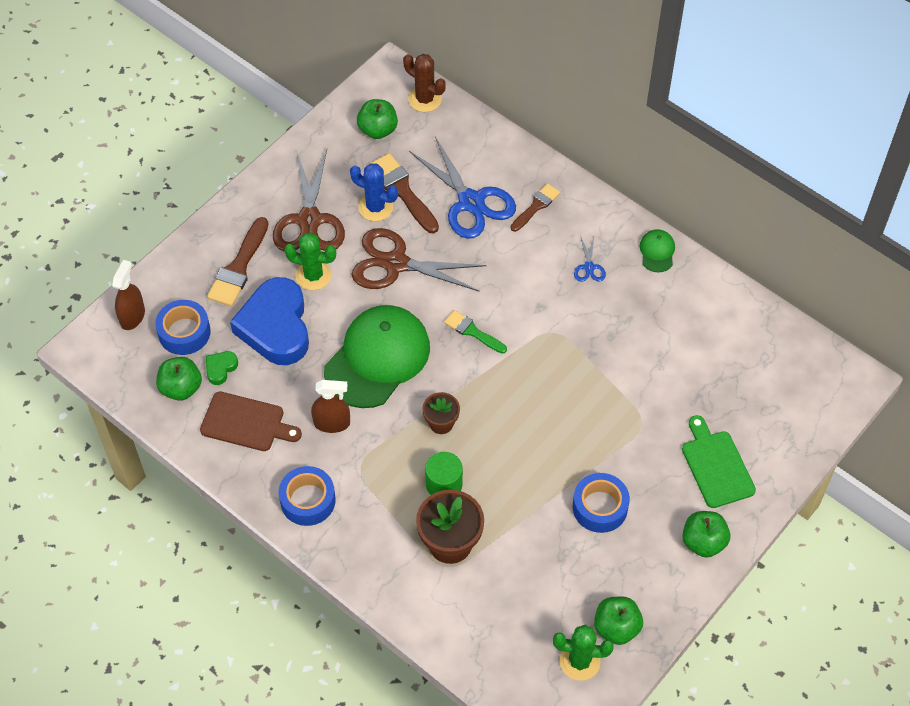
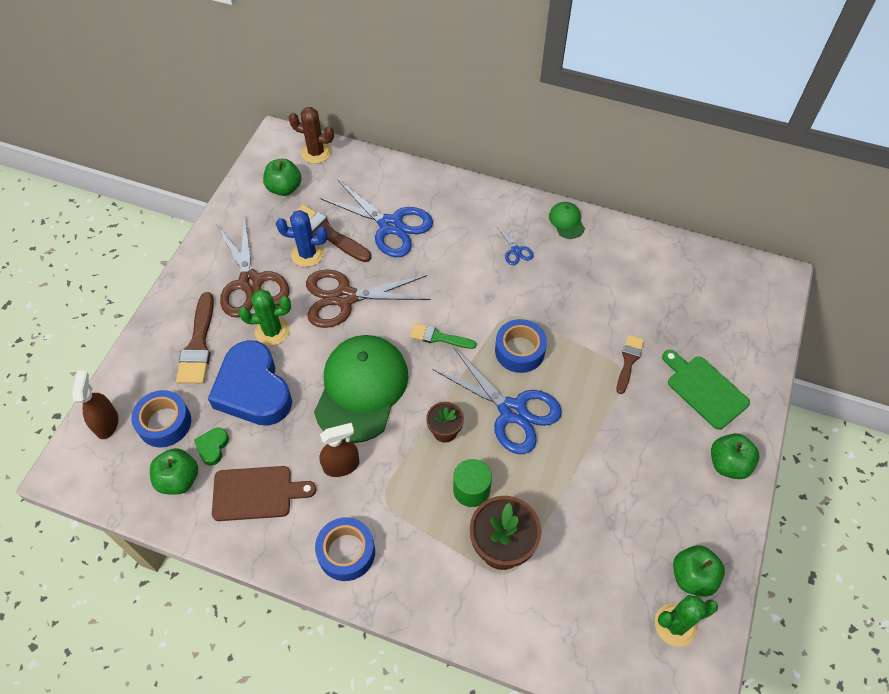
camera: 20 degrees left, 0 degrees up
brown brush [511,183,560,232] -> brown brush moved to [617,335,644,394]
blue tape [573,473,630,533] -> blue tape moved to [495,319,547,373]
none -> blue scissors [433,348,562,454]

